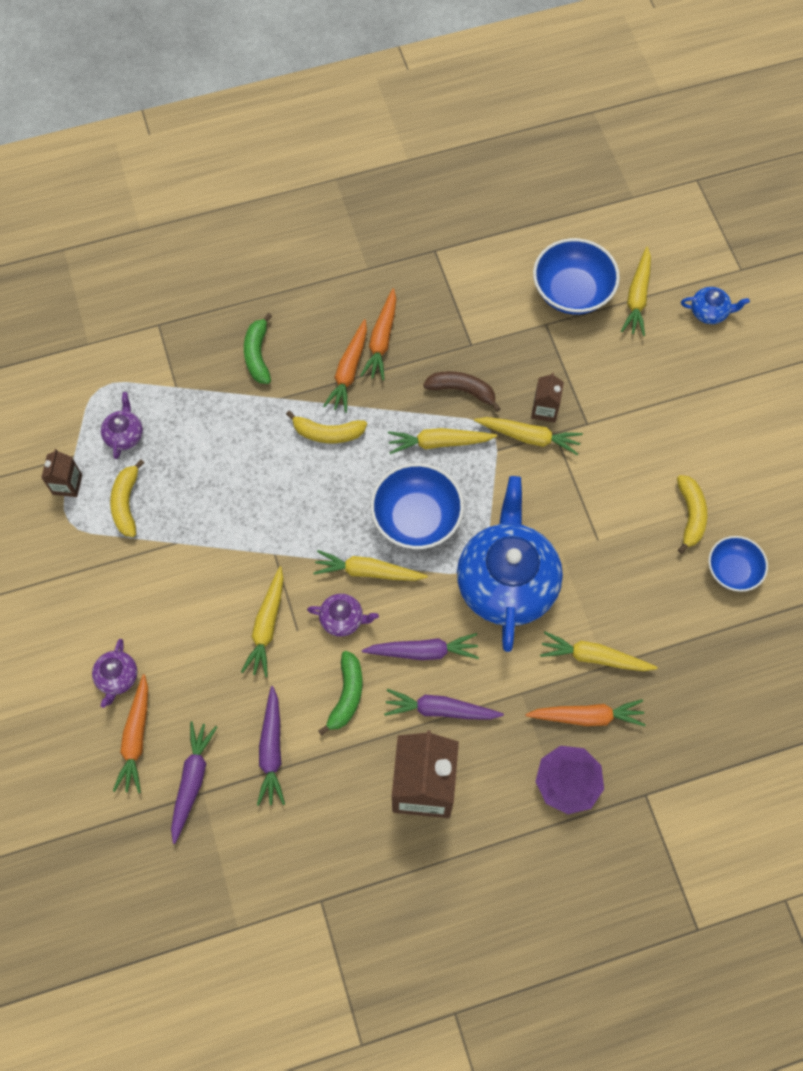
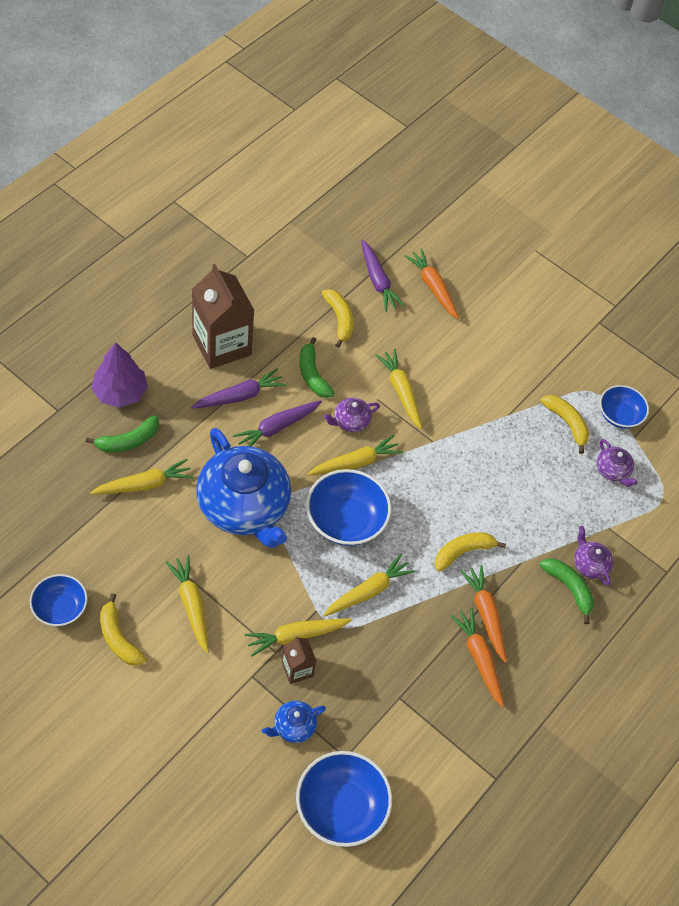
camera: 140 degrees right, 10 degrees down
brown carton [41,449,82,497] -> blue bowl [600,385,649,429]
purple teapot [92,639,137,708] -> purple teapot moved to [574,526,613,586]
purple carrot [257,686,285,806] -> yellow banana [322,289,354,348]
brown banana [423,371,501,412] -> none
orange carrot [525,699,646,726] -> green banana [86,415,159,453]
yellow carrot [621,247,651,336] -> yellow carrot moved to [166,555,209,653]
blue teapot [681,287,750,324] -> blue teapot moved to [262,701,326,743]

